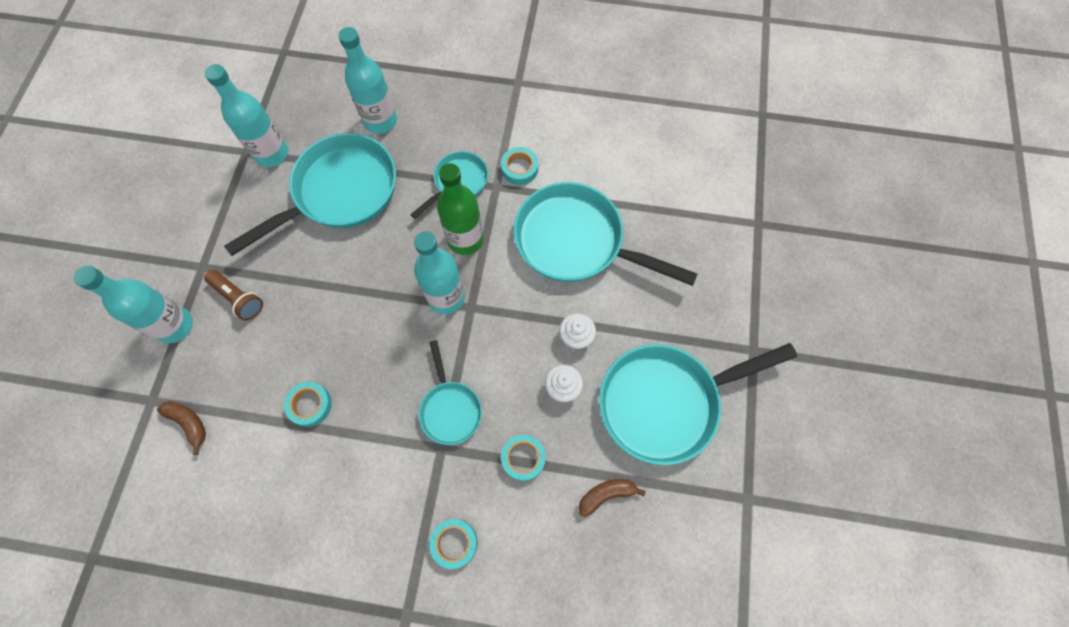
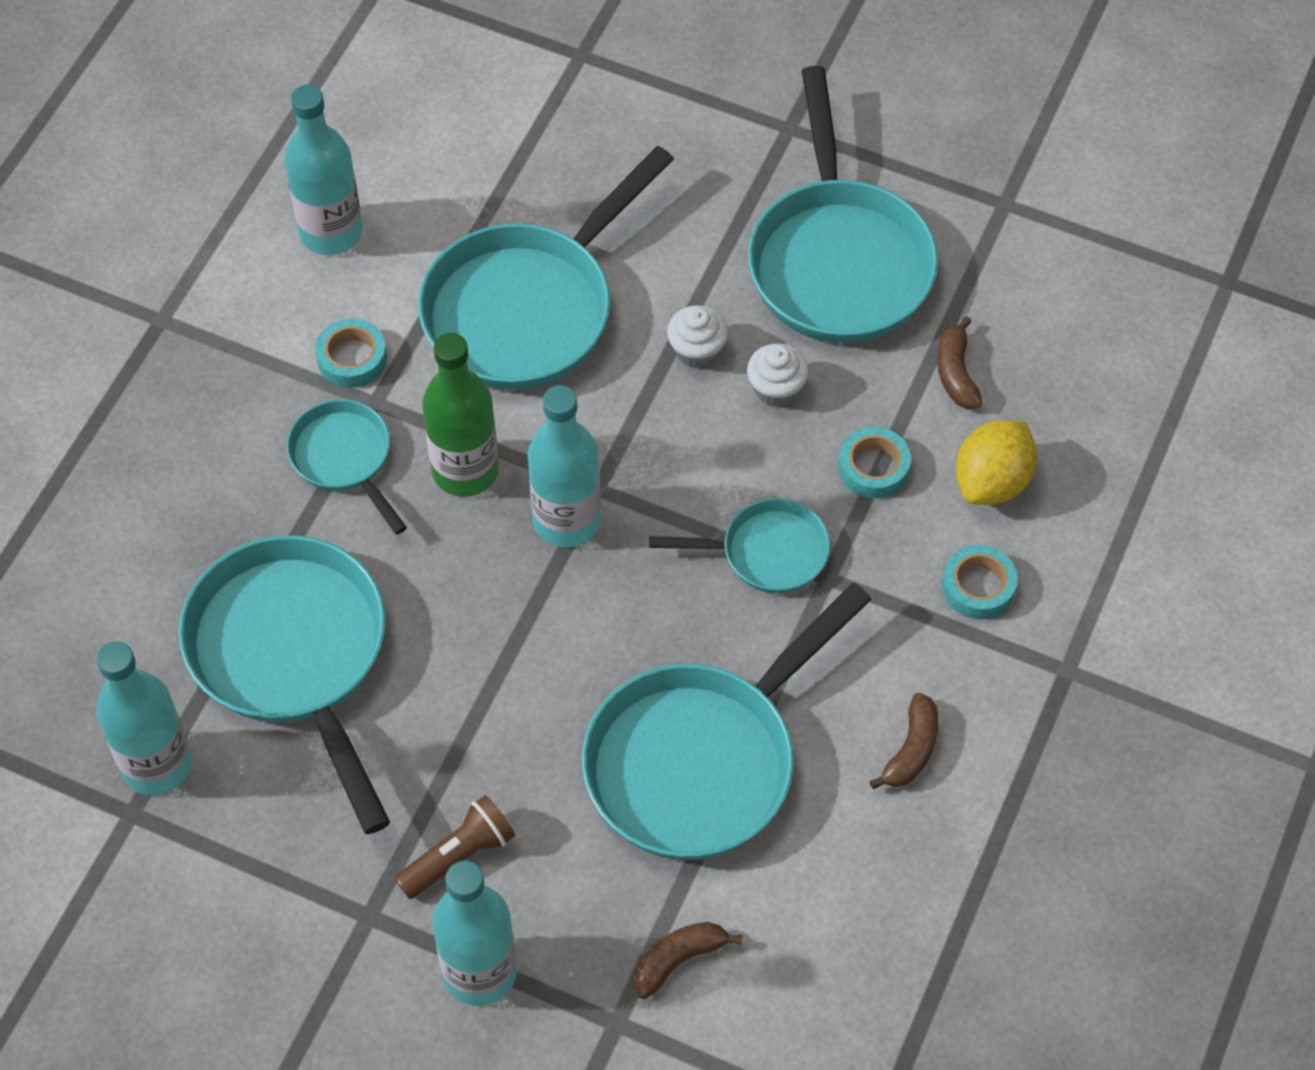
camera: 75 degrees left, 10 degrees down
turquoise tape [284,382,332,427] -> turquoise pan [582,583,872,860]
turquoise bottle [338,27,397,134] -> turquoise bottle moved to [285,85,362,255]
none -> brown banana [869,693,939,789]
none -> yellow lemon [956,420,1037,505]

